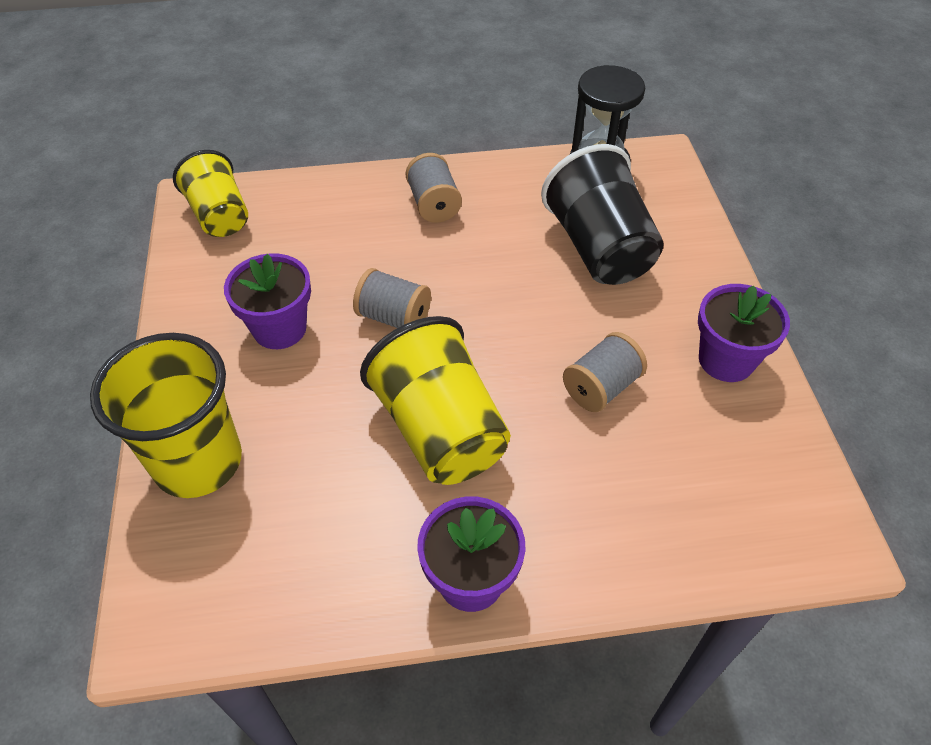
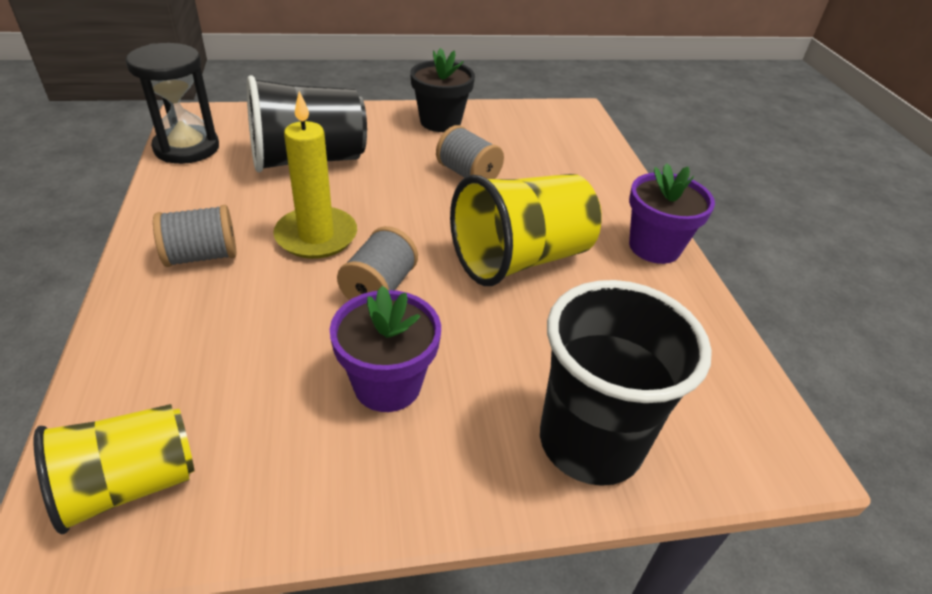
camera: 95 degrees left, 10 degrees down
yellow cup [90,333,242,498] -> black cup [540,280,712,486]
purple flower pot [698,284,790,382] -> black flower pot [410,48,475,132]
none -> yellow candle [273,91,357,259]

